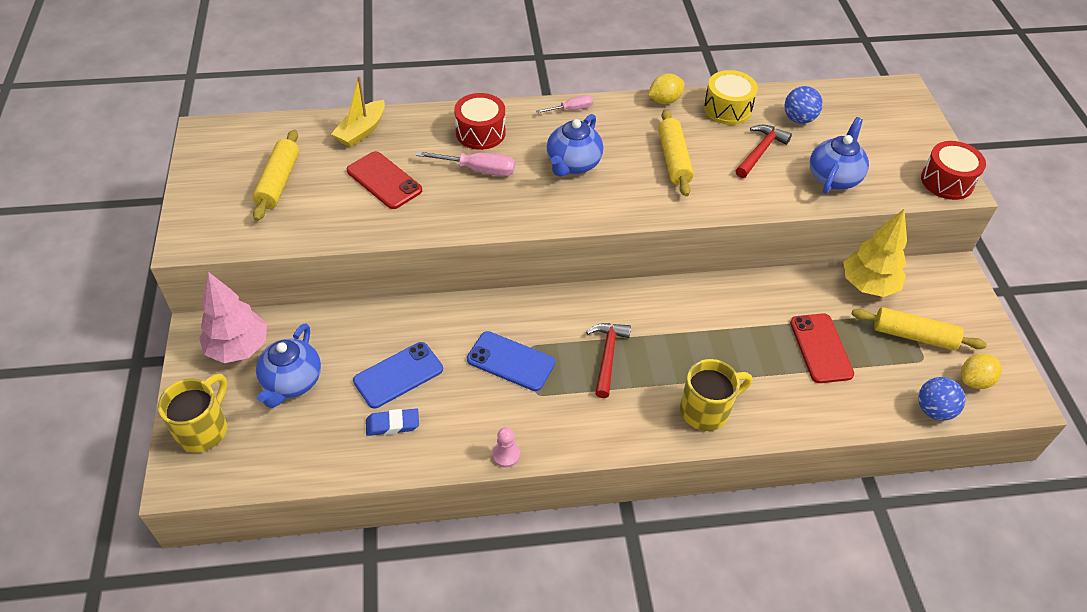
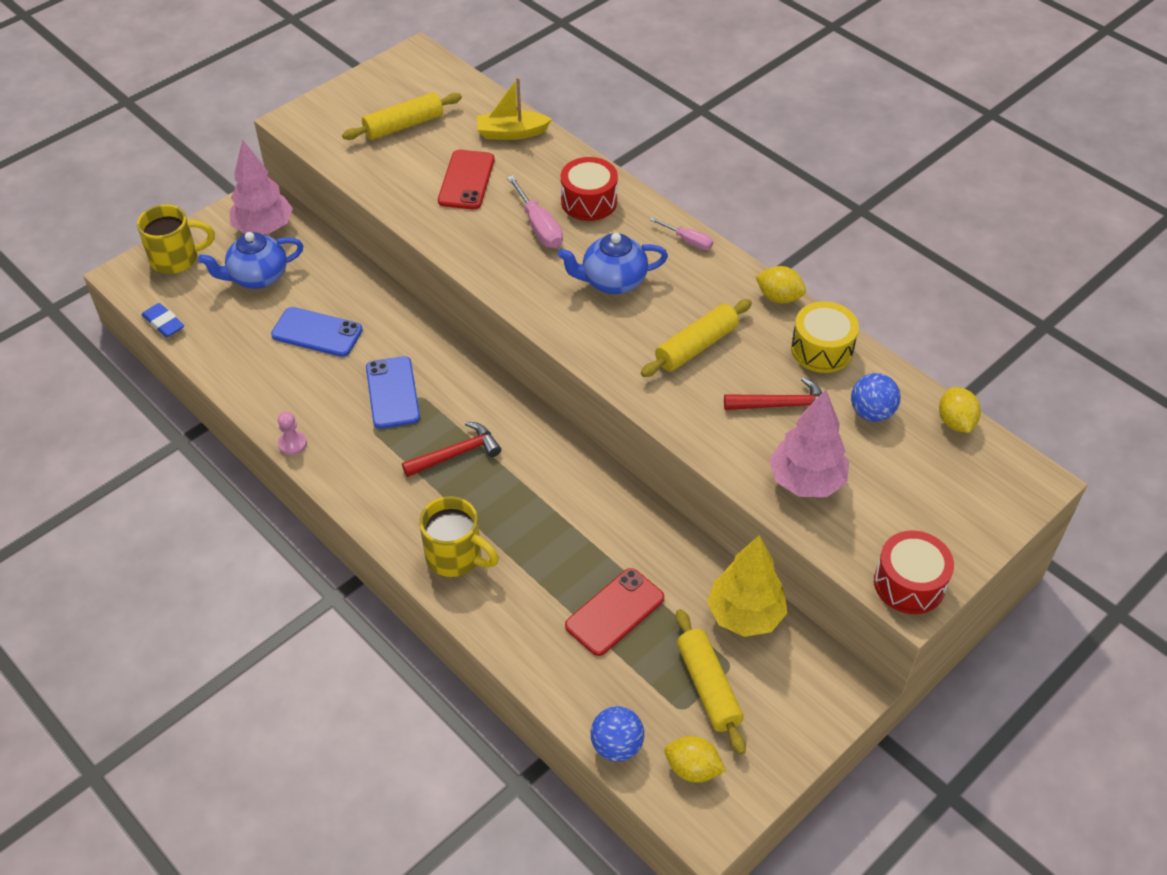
camera: 55 degrees right, 0 degrees up
blue eraser [366,409,419,436] -> blue eraser moved to [142,303,184,338]
blue teapot [810,117,869,194] -> pink tree [769,390,849,497]
none -> yellow lemon [939,387,981,433]

